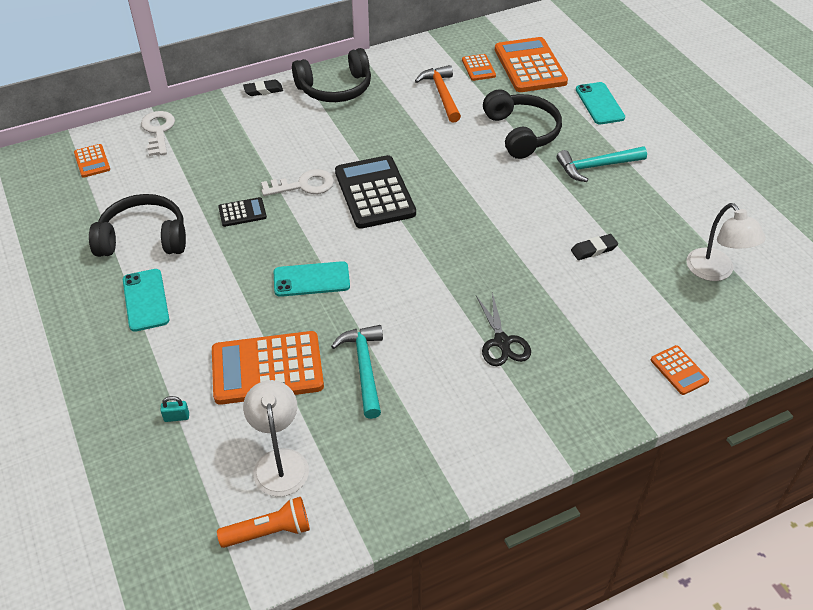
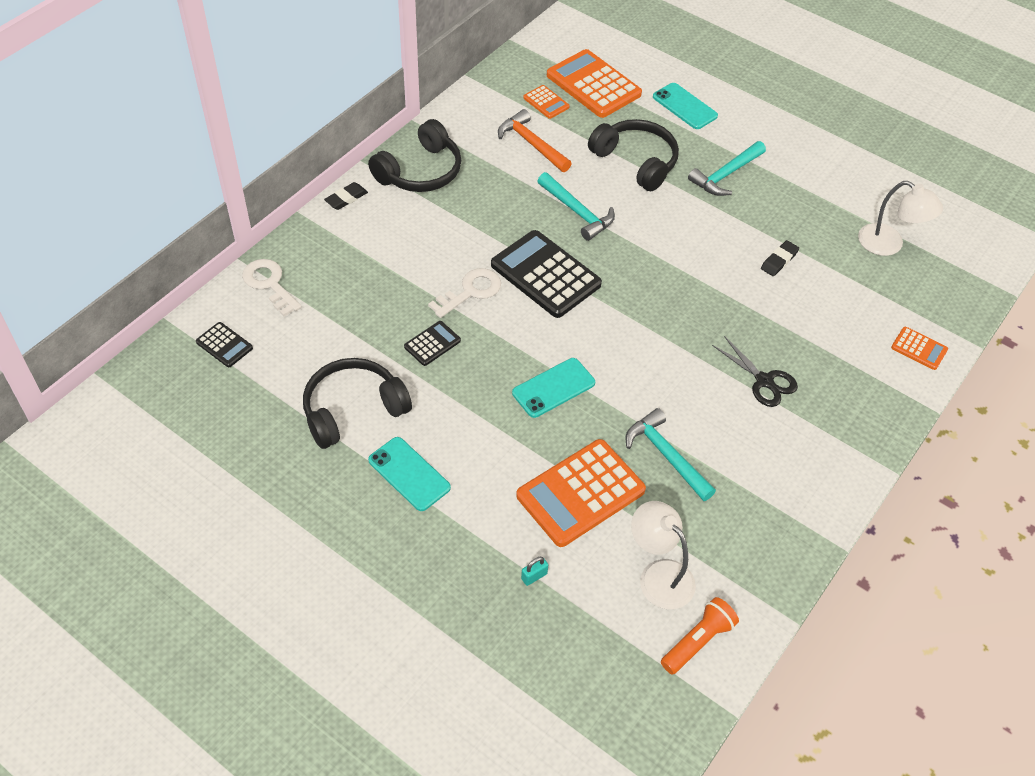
camera: 30 degrees left, 5 degrees up
orange calculator [74,144,110,178] -> black calculator [196,322,253,367]
none -> turquoise hammer [537,172,615,241]

